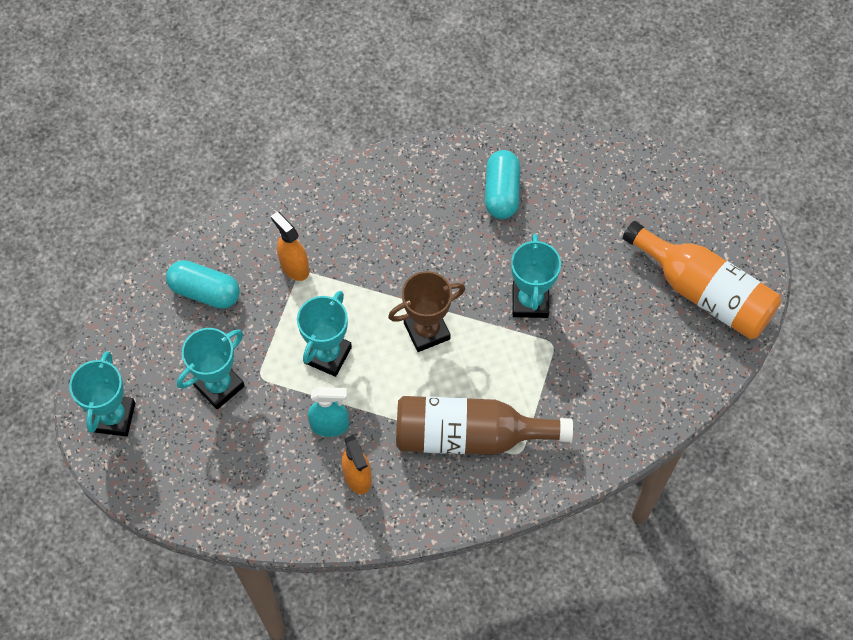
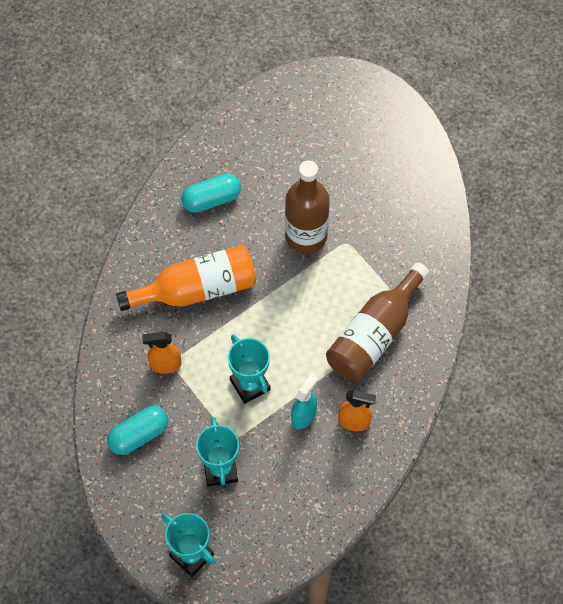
camera: 55 degrees left, 0 degrees up
brown trophy [388,271,465,352] -> none
turquoise capsule [485,150,520,219] -> turquoise capsule turned 60 degrees counterclockwise [181,174,241,213]
turquoise trophy [511,234,561,318] -> brown bottle [285,161,330,253]
orange bottle [623,221,781,339] -> orange bottle moved to [116,245,256,311]

